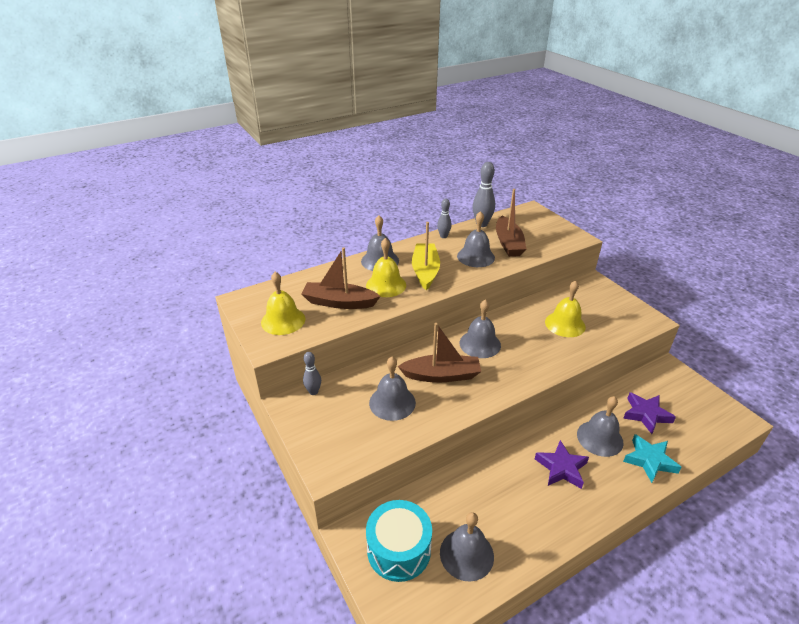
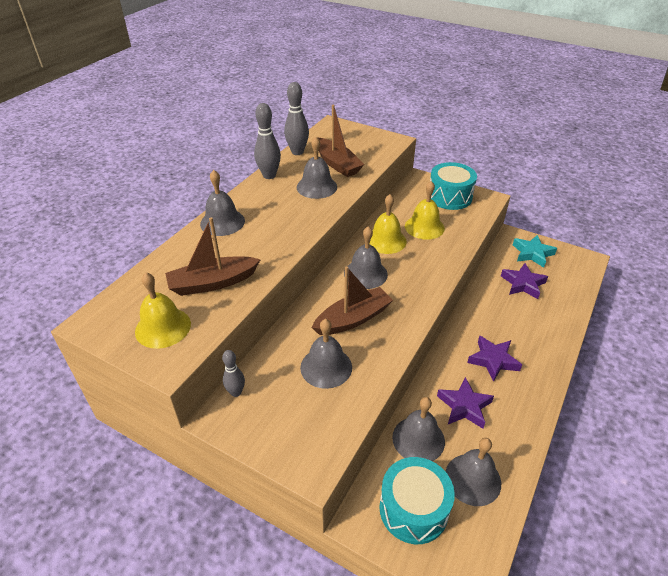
camera: 30 degrees left, 5 degrees up
yellow bell [366,238,406,297] -> yellow bell moved to [370,194,407,254]
yellow boat [412,222,440,290] -> none
grey bowling pin [437,199,452,238] -> grey bowling pin [254,103,281,179], size x1.63
grey bell [577,396,624,457] -> grey bell moved to [392,397,445,461]
turquoise star [623,434,682,483] -> turquoise star moved to [513,235,557,268]
none -> turquoise drum [430,162,477,210]
none -> purple star [437,377,494,429]

